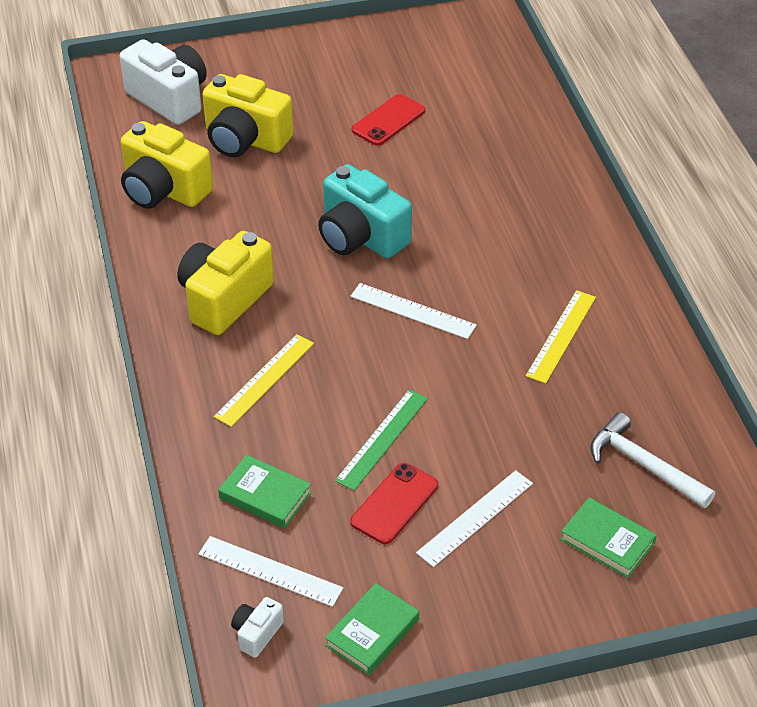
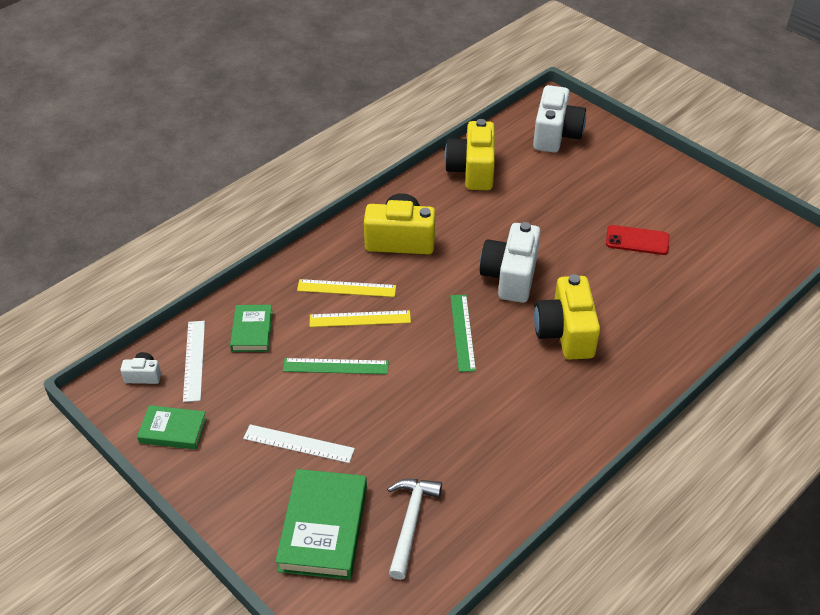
camera: 60 degrees right, 0 degrees up
yellow camera [202,74,293,157] -> yellow camera moved to [534,274,600,360]
turquoise camera [318,164,412,259] -> white camera [480,222,541,303]
white ruler [350,283,477,339] -> green ruler [450,295,476,372]
red phone [350,462,438,544] -> none
yellow ruler [526,290,596,384] -> yellow ruler moved to [310,310,411,327]
green book [560,498,657,578] -> green book [275,469,367,580], size x1.69

